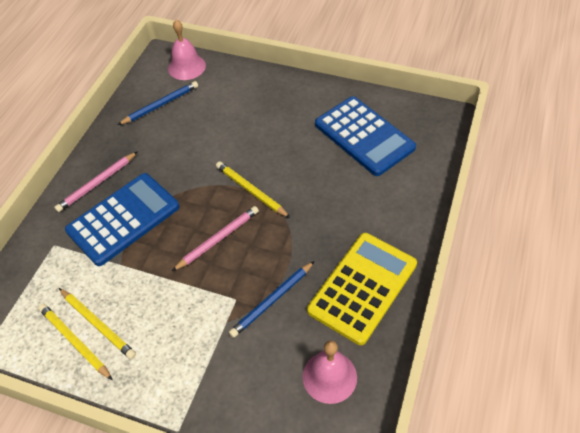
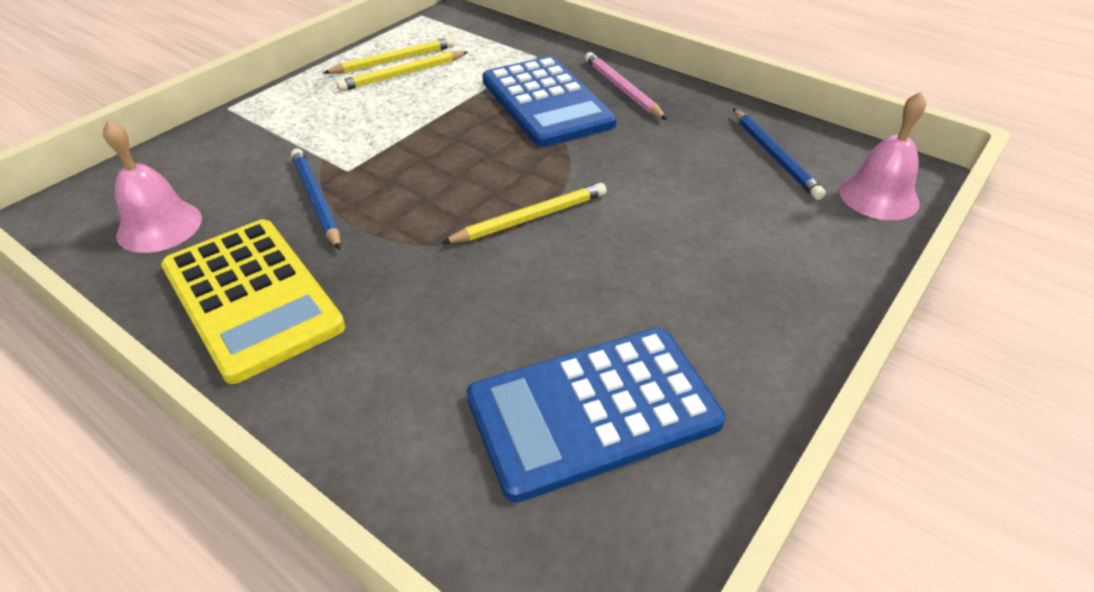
camera: 105 degrees right, 10 degrees down
pink pencil [172,206,259,271] -> none

